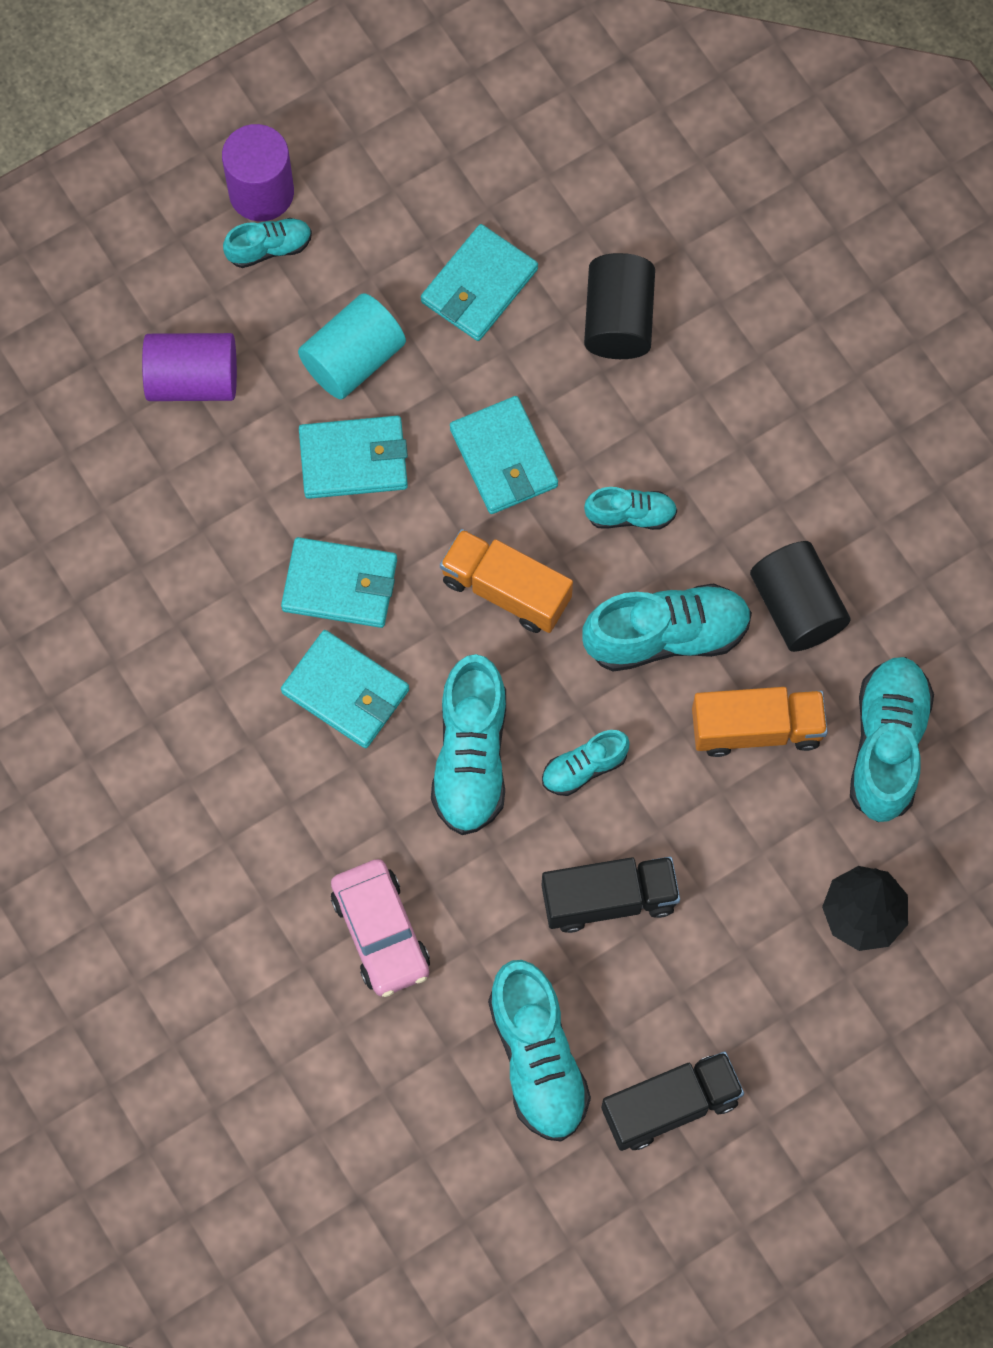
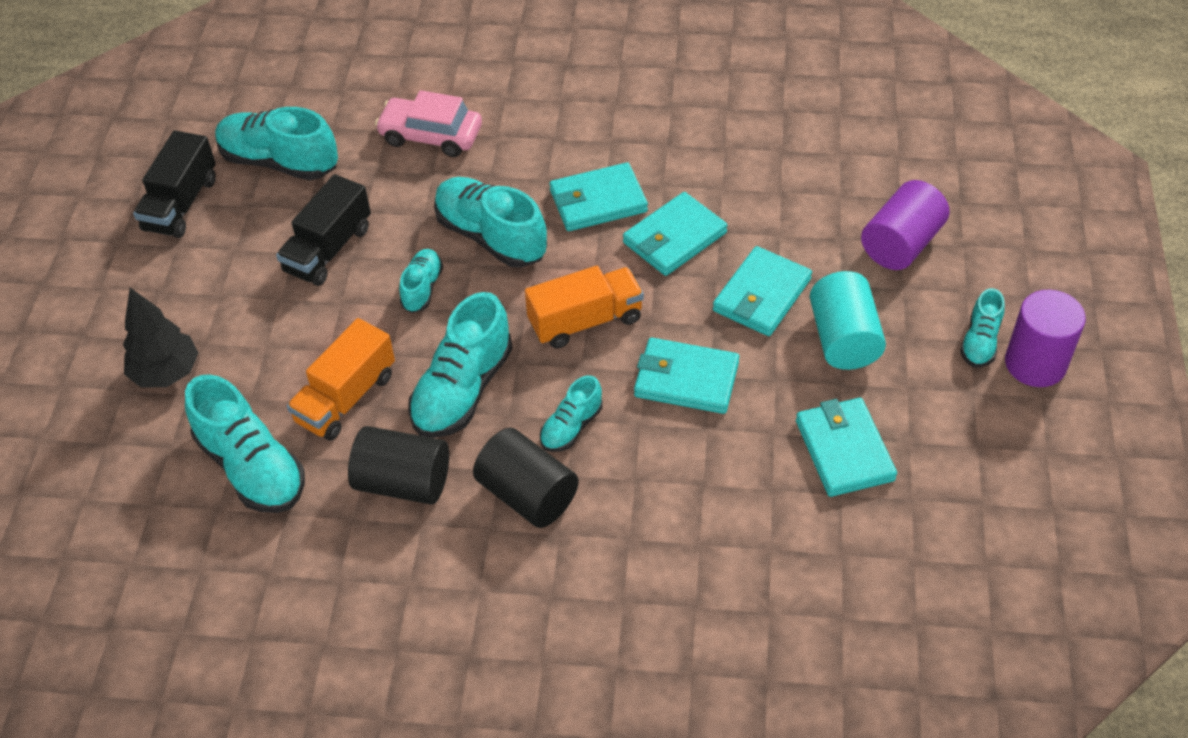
camera: 130 degrees right, 20 degrees down
black cylinder [584,253,655,359] -> black cylinder moved to [473,428,579,528]

